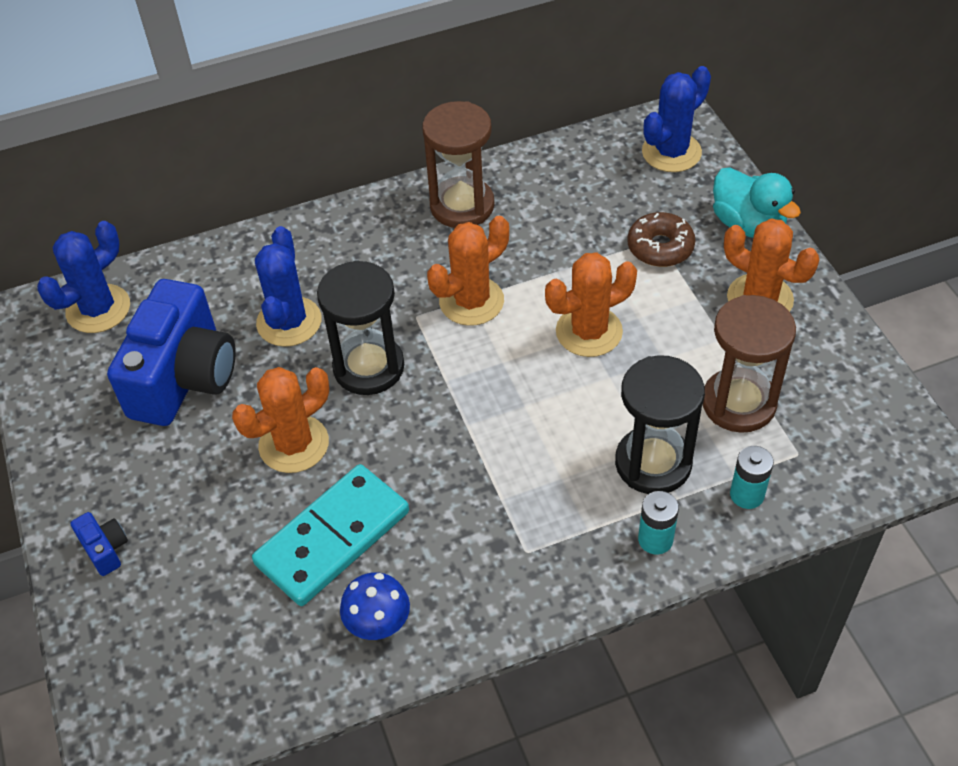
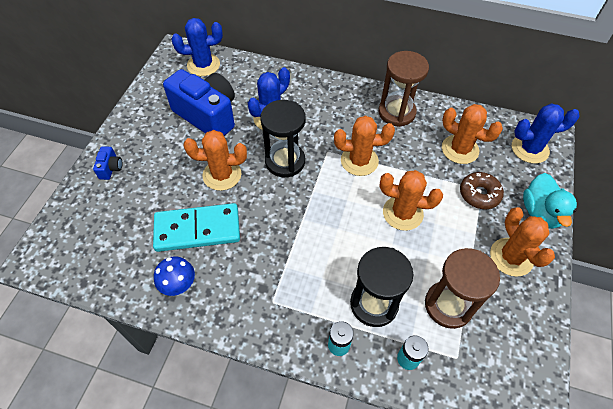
camera: 35 degrees right, 5 degrees up
blue camera [107,279,236,426] -> blue camera turned 105 degrees counterclockwise [163,69,235,136]
none -> orange cactus [442,104,503,164]

